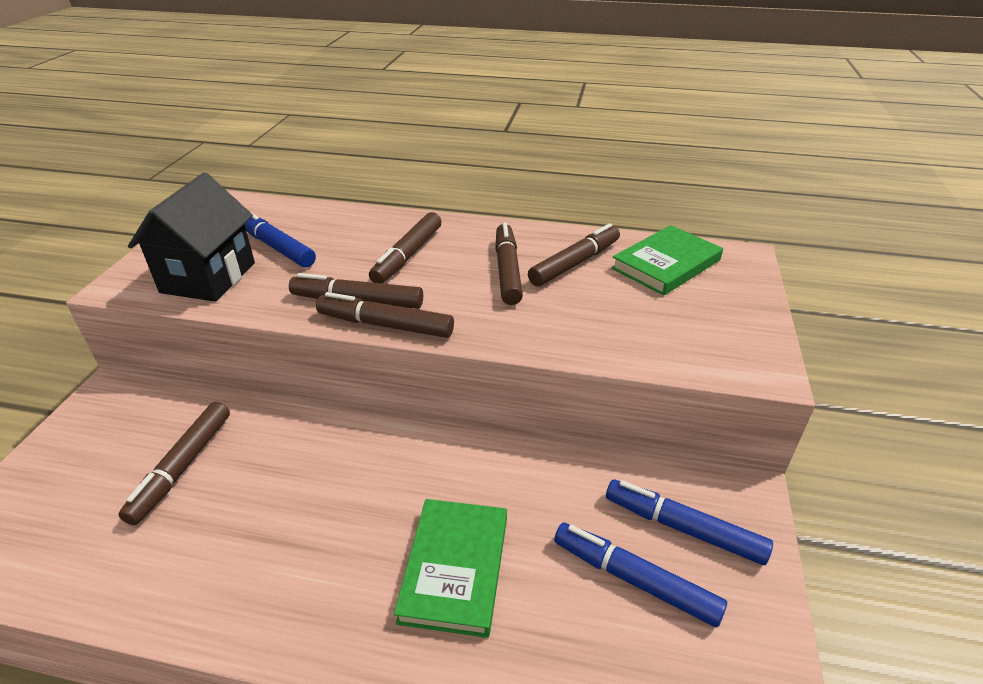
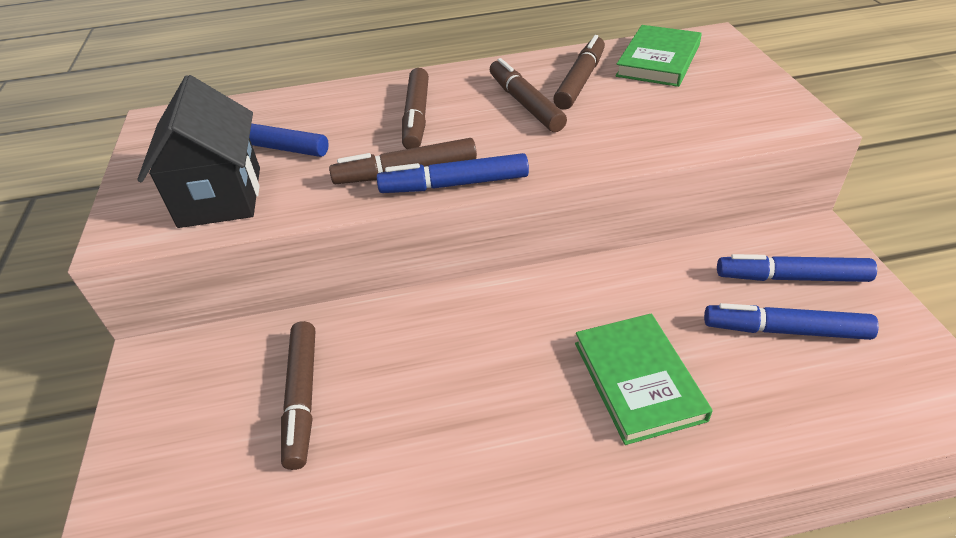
camera: 20 degrees left, 5 degrees up
brown marker [316,292,454,338] -> blue marker [377,153,529,193]

